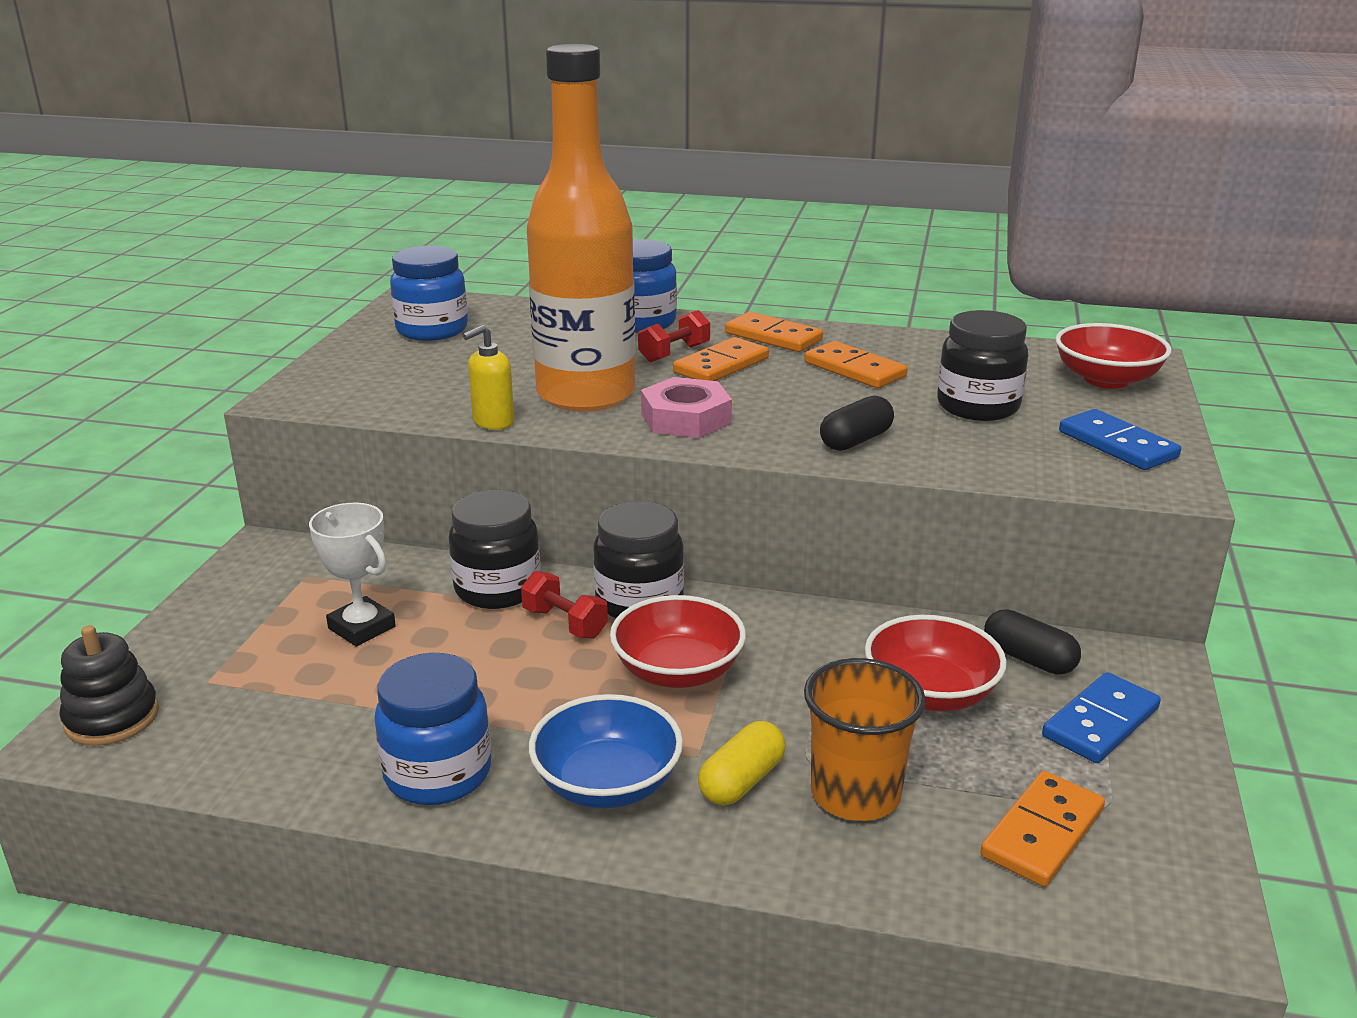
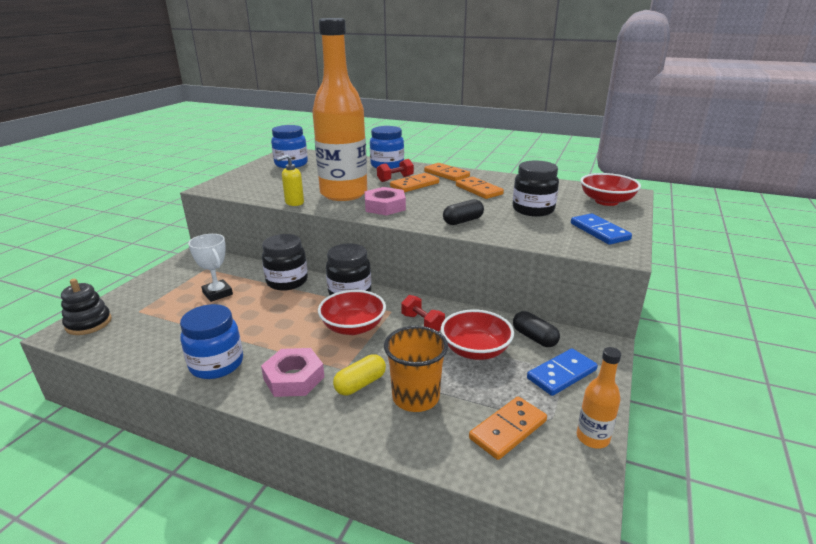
camera: 10 degrees right, 0 degrees up
red dumbbell [521,571,608,639] -> red dumbbell moved to [401,295,445,332]
blue bowl [529,694,683,808] -> pink nut [261,348,324,397]
none -> orange bottle [577,347,621,449]

